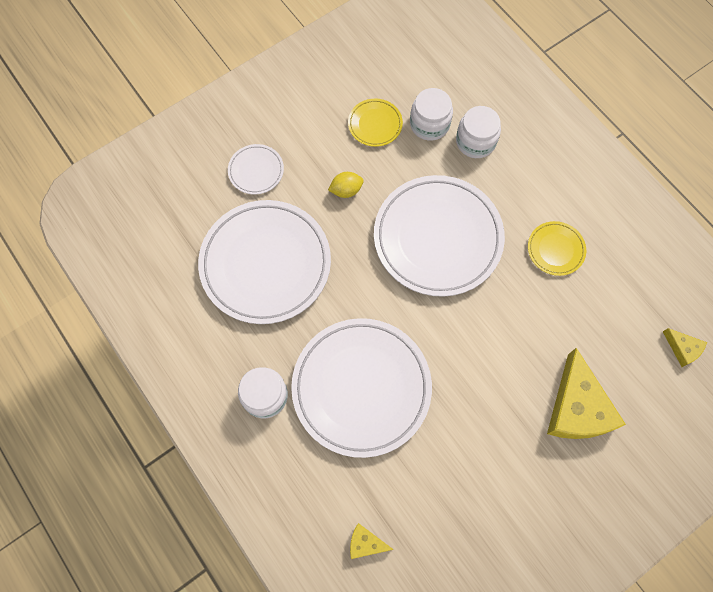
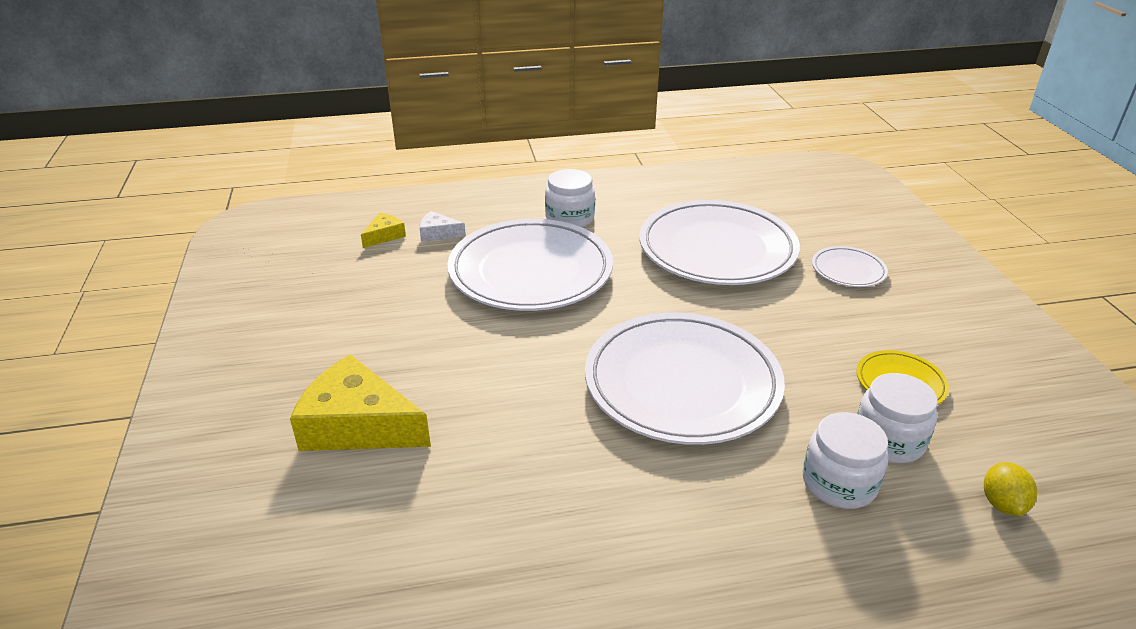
camera: 115 degrees right, 35 degrees down
yellow lemon [328,172,364,198] -> yellow lemon moved to [984,462,1037,516]
yellow plate [528,221,586,276] -> none
yellow cheese [663,328,707,367] -> none
none -> white cheese [420,211,466,242]

